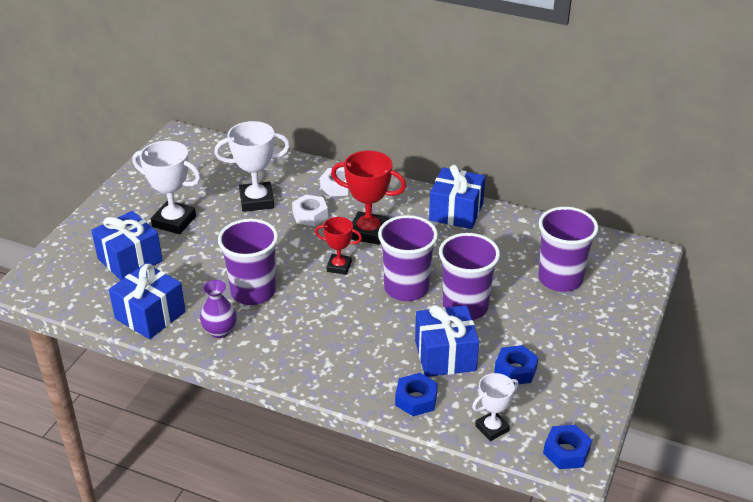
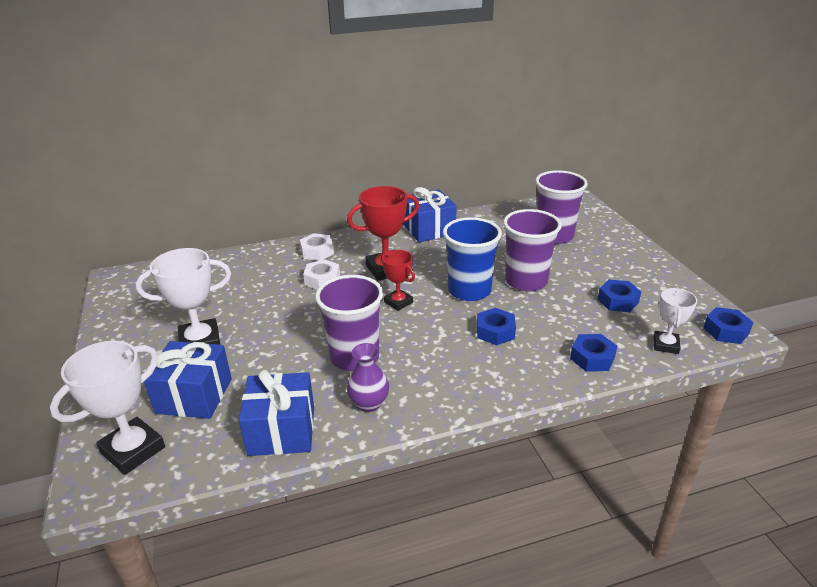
camera: 40 degrees left, 5 degrees down
white trophy [214,121,290,212] -> white trophy moved to [50,341,165,475]
red trophy [315,217,362,275] -> red trophy turned 75 degrees clockwise [381,250,415,311]
purple cup [378,215,438,301] -> blue cup [443,217,502,301]
blue gift [415,305,479,377] -> none
none -> blue nut [477,308,516,345]

